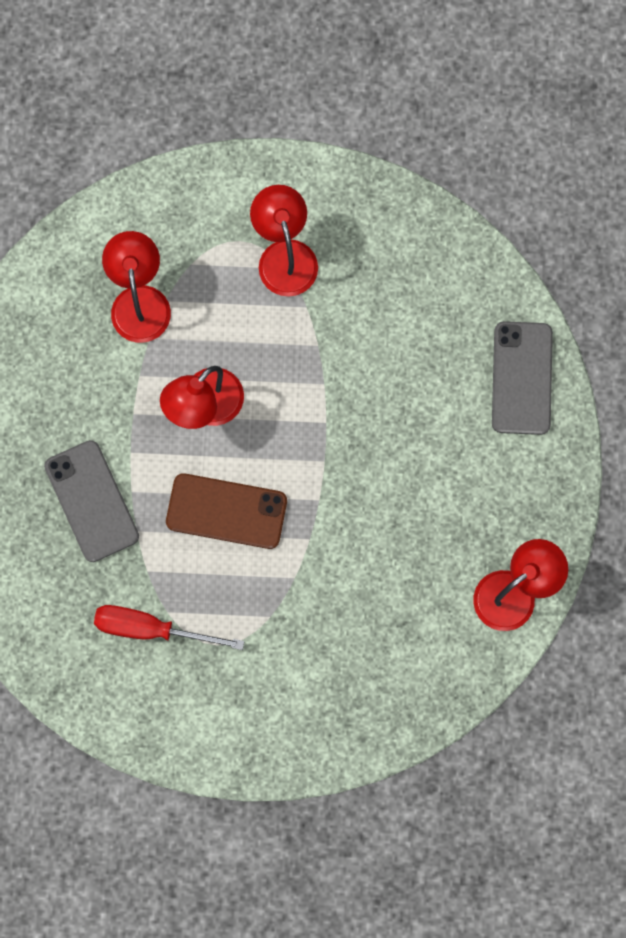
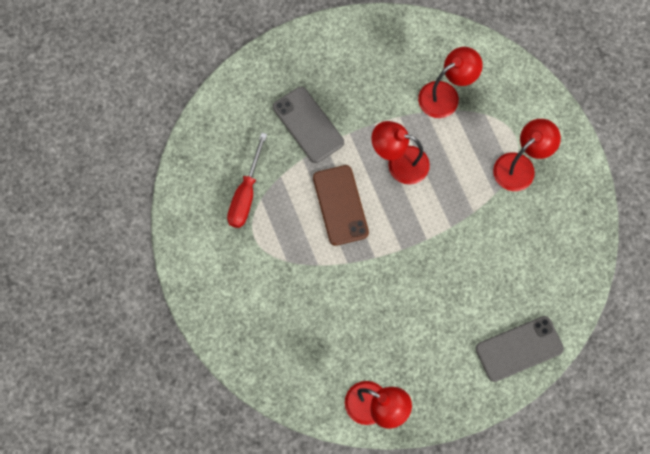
camera: 65 degrees right, 5 degrees down
grey phone [44,440,139,562] -> grey phone turned 75 degrees counterclockwise [273,87,344,163]
red screwdriver [94,605,244,650] -> red screwdriver turned 150 degrees counterclockwise [227,133,267,228]

